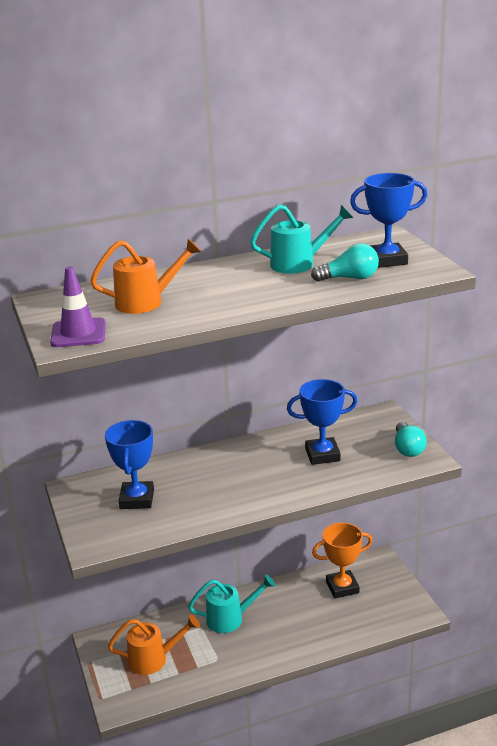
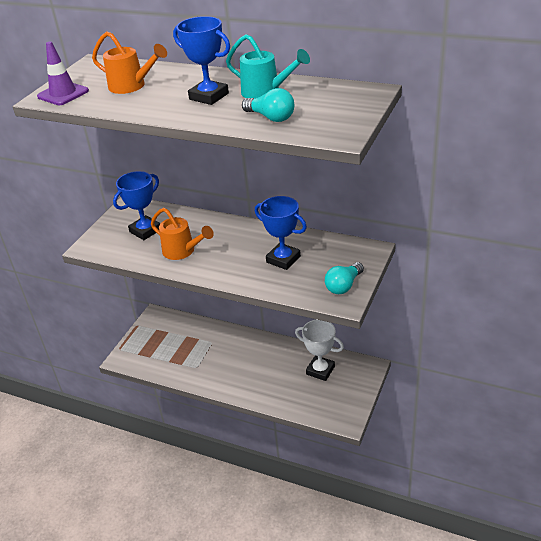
camera: 45 degrees right, 10 degrees up
orange watering can [108,614,200,675] -> orange watering can moved to [151,208,214,260]
turquoise watering can [188,574,275,633] -> none
orange trophy [312,523,373,599] -> white trophy [295,320,344,381]
blue trophy [350,173,427,268] -> blue trophy moved to [173,16,230,105]

